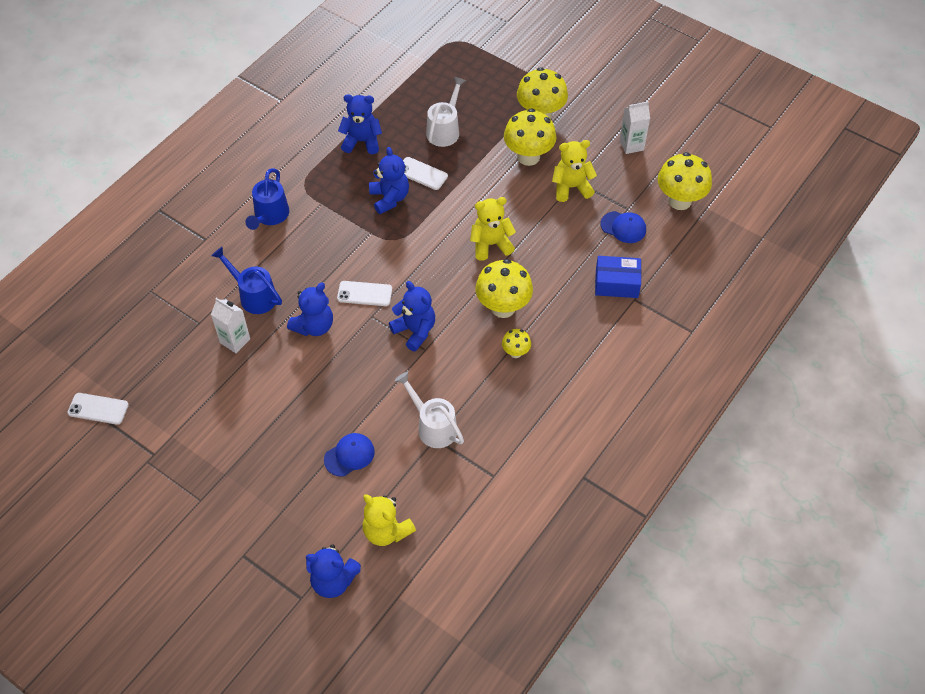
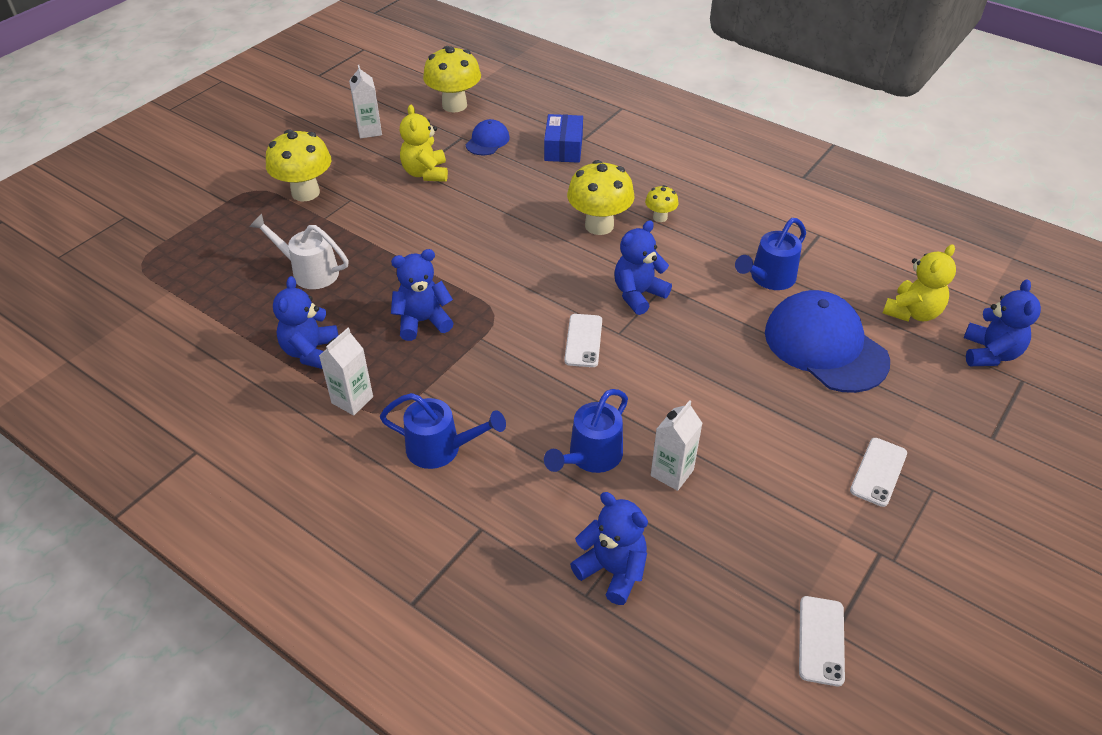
camera: 90 degrees left, 10 degrees down
blue teddy bear [287,282,333,336] -> blue teddy bear moved to [570,492,648,605]
blue cap [324,433,375,477] -> blue cap [765,290,890,393], size x2.04
white watering can [395,372,464,448] -> blue watering can [735,218,806,290]
white phone [403,157,448,190] -> white phone moved to [850,438,907,507]
yellow teddy bear [470,197,516,261] -> none
yellow mushroom [504,108,556,166] -> none
none -> white carton [319,328,373,416]

